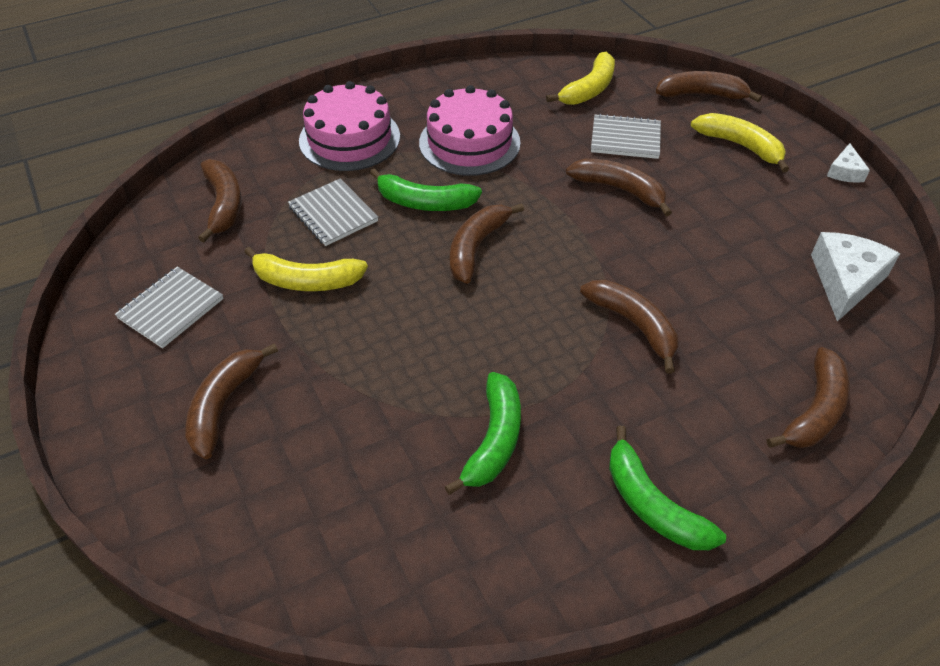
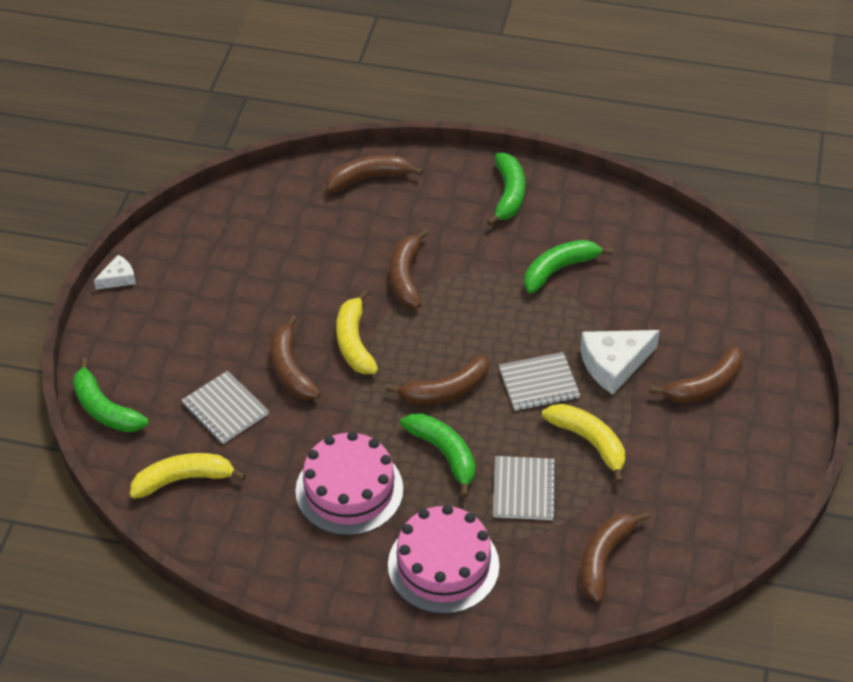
camera: 140 degrees left, 0 degrees up
grey notebook [115,267,223,348] -> grey notebook moved to [499,352,580,411]
brown banana [656,71,762,102] -> green banana [73,358,149,432]
yellow banana [691,113,789,172] -> yellow banana moved to [336,290,378,374]
white cheese [811,232,900,322] -> white cheese moved to [580,330,660,395]

